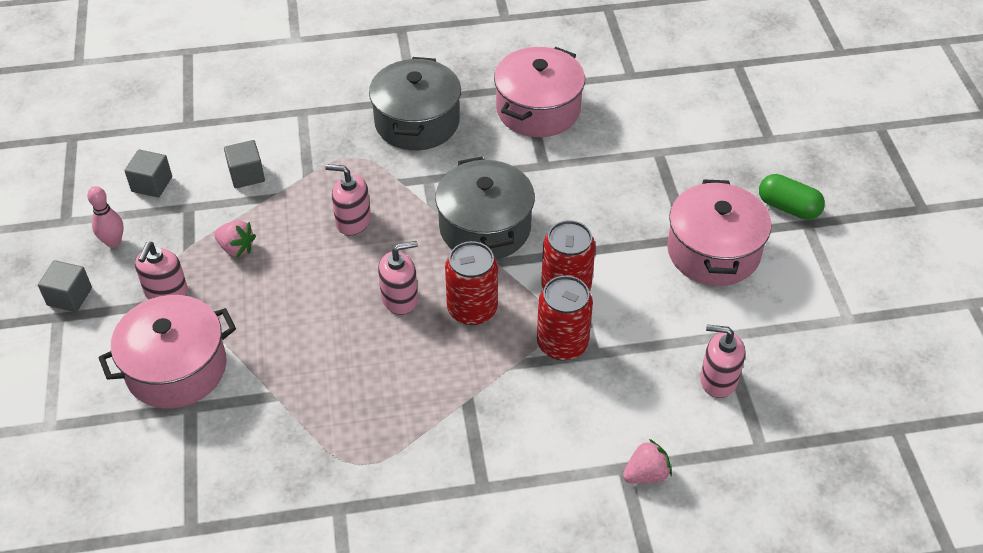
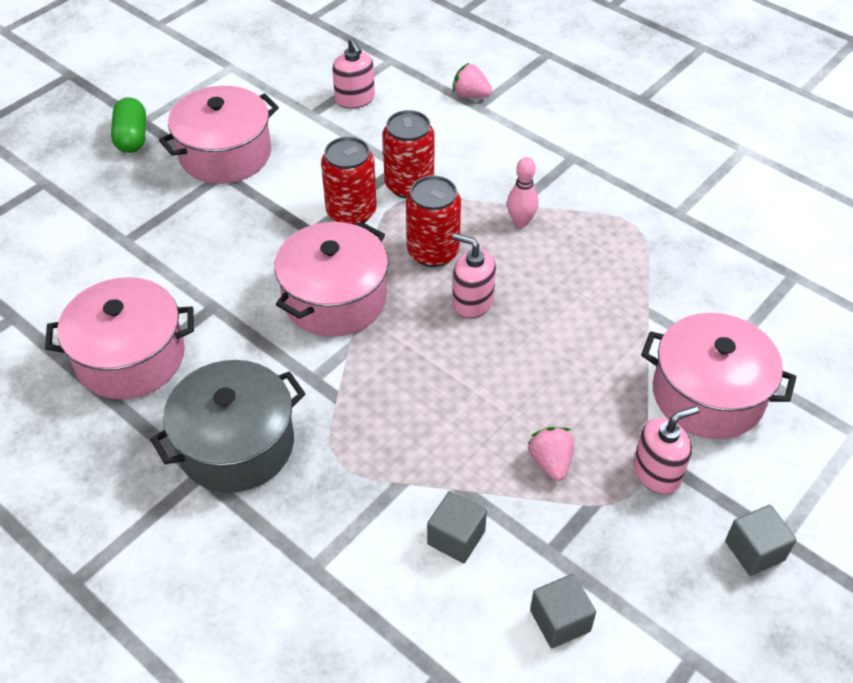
camera: 130 degrees left, 0 degrees up
pink bowling pin [87,186,124,248] -> pink bowling pin moved to [507,157,539,227]
pink soap dispenser [325,164,371,235] -> none
grey pot [435,157,535,260] -> pink pot [274,222,388,337]

